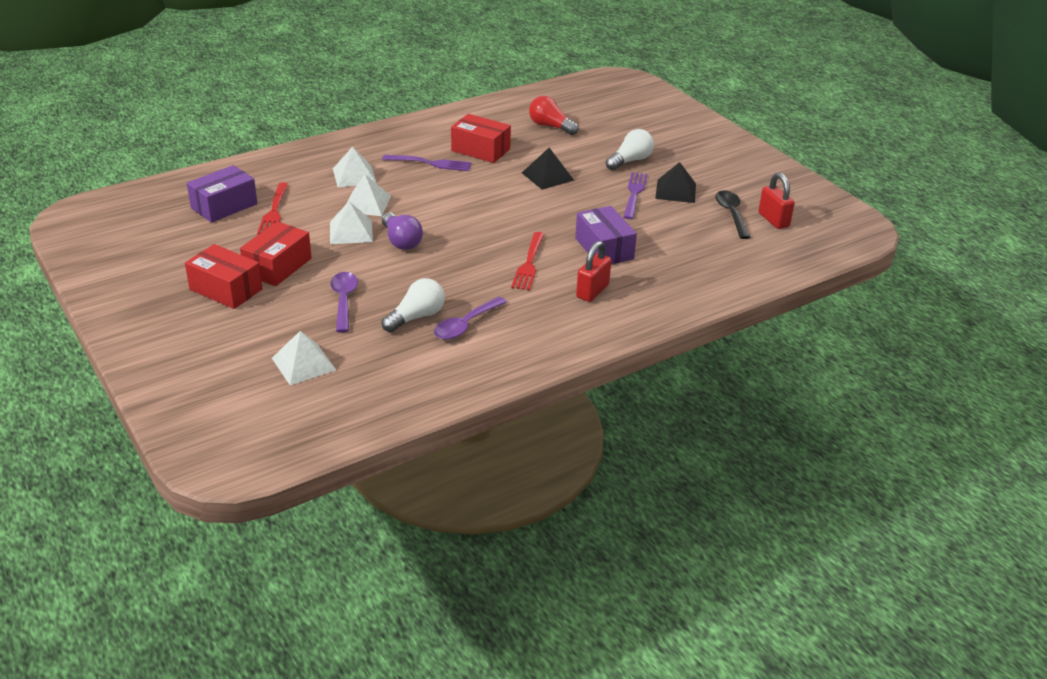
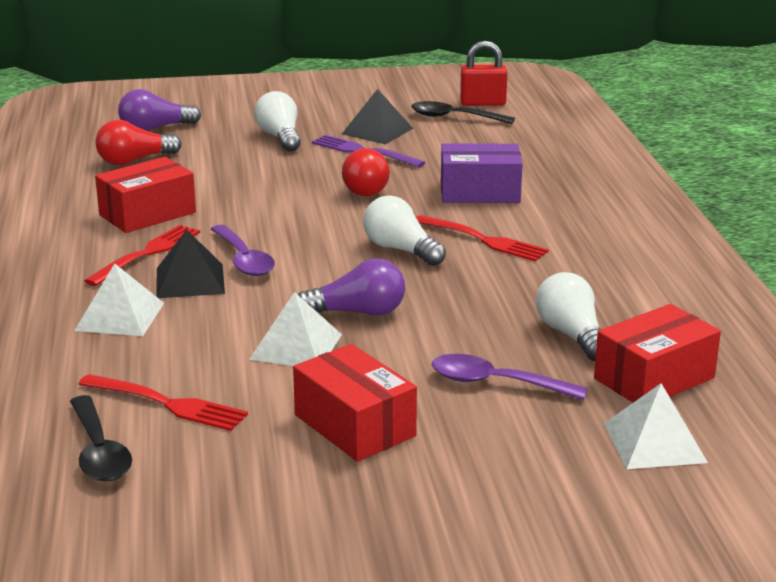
camera: 65 degrees left, 10 degrees down
red box [185,244,263,309] -> red box moved to [594,304,721,403]
purple box [187,165,257,223] -> black spoon [70,395,132,482]
white pyramid [346,174,391,216] -> none
purple fork [382,155,472,171] -> red fork [84,225,200,286]
purple spoon [434,297,507,340] -> purple spoon moved to [211,225,275,276]
black pyramid [522,148,574,190] -> black pyramid moved to [156,230,225,298]
red padlock [576,241,611,302] -> none
none -> purple light bulb [118,89,201,131]
none -> red light bulb [342,148,390,196]
none -> white light bulb [363,195,446,266]

